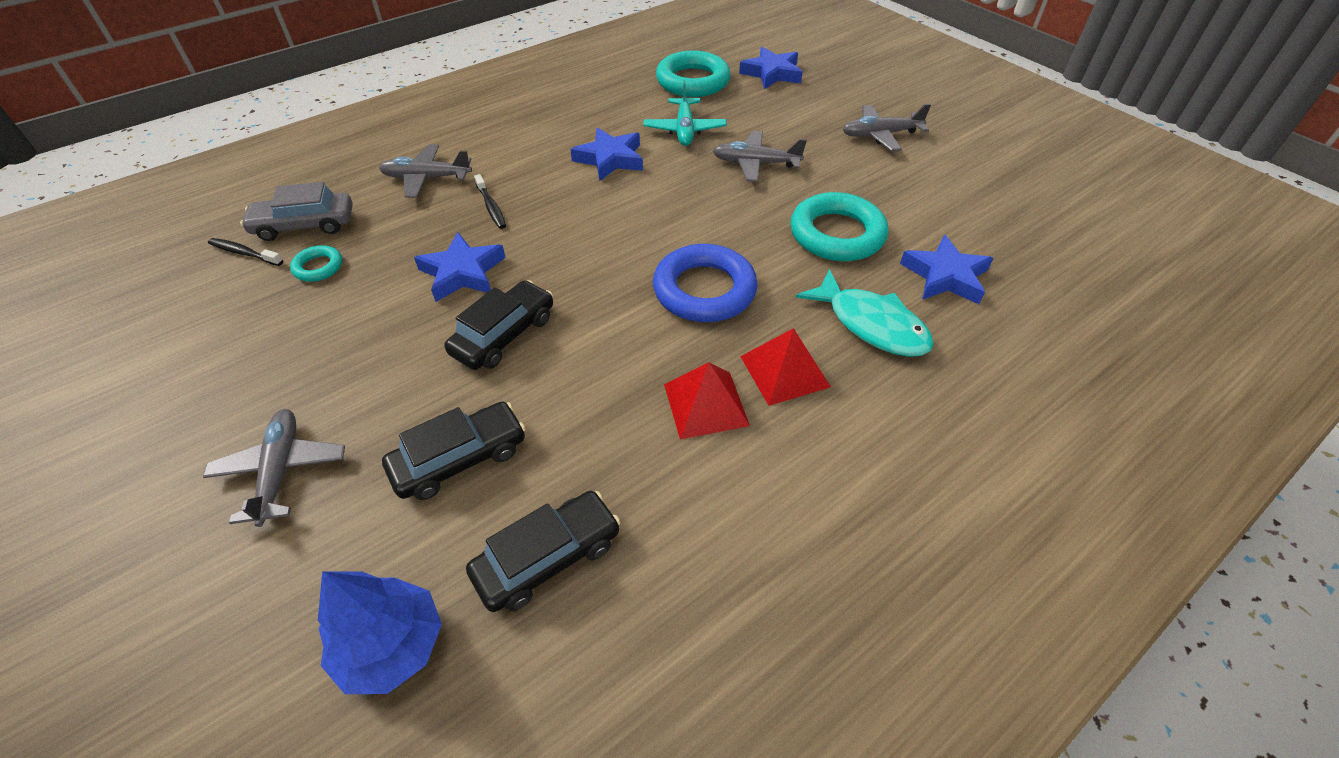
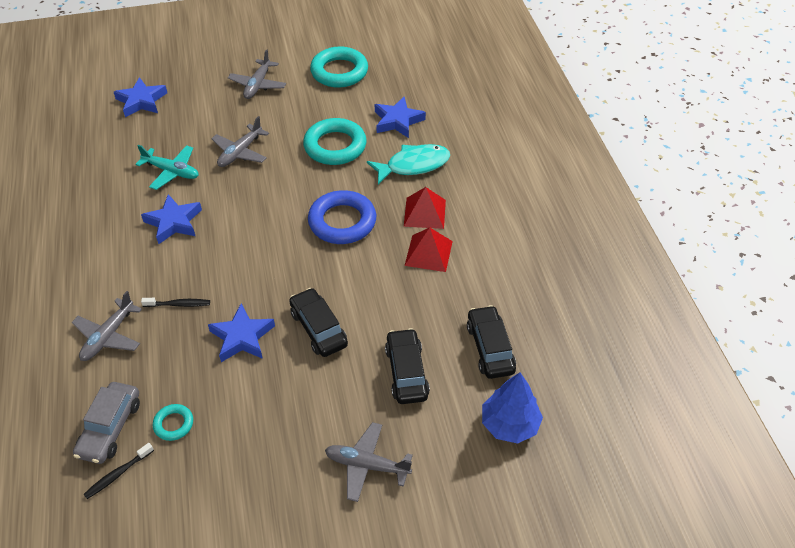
camera: 65 degrees left, 0 degrees up
turquoise ring [656,51,731,97] -> turquoise ring moved to [310,47,368,88]

